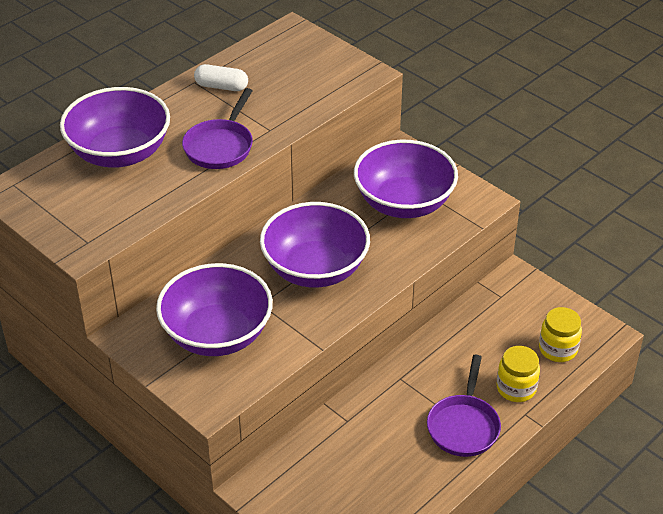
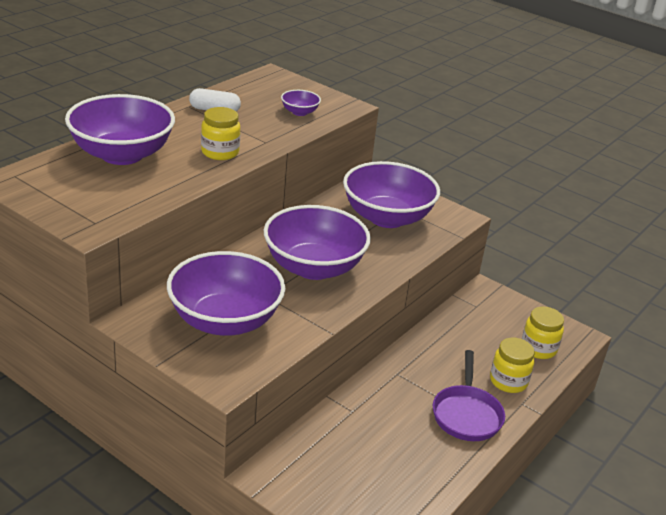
camera: 10 degrees left, 10 degrees down
purple pan [182,88,253,169] -> yellow jar [201,107,240,160]
none -> purple bowl [281,90,321,116]

